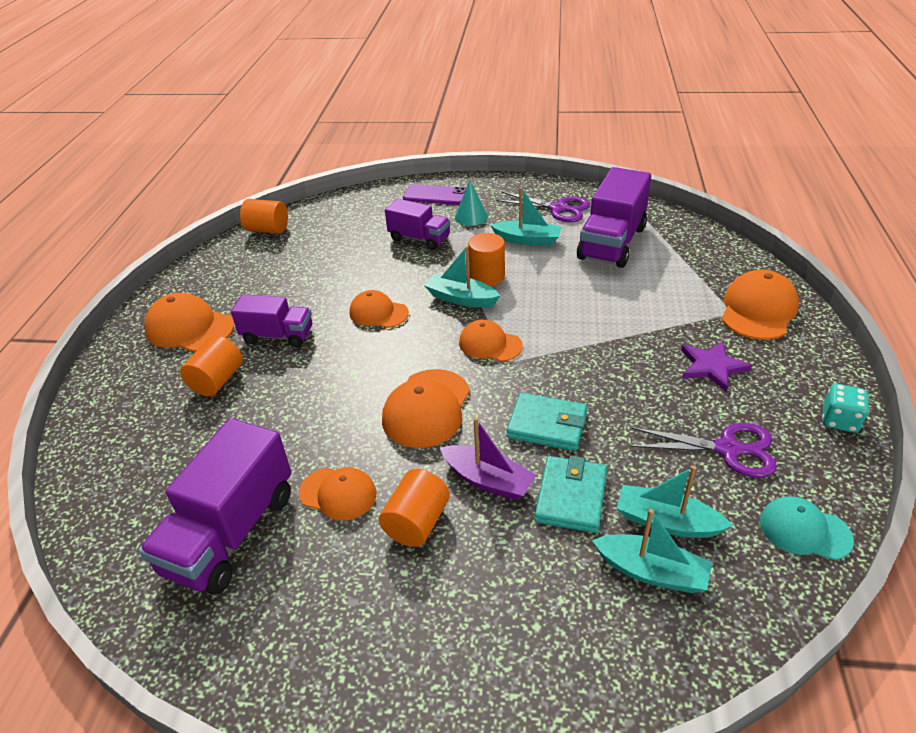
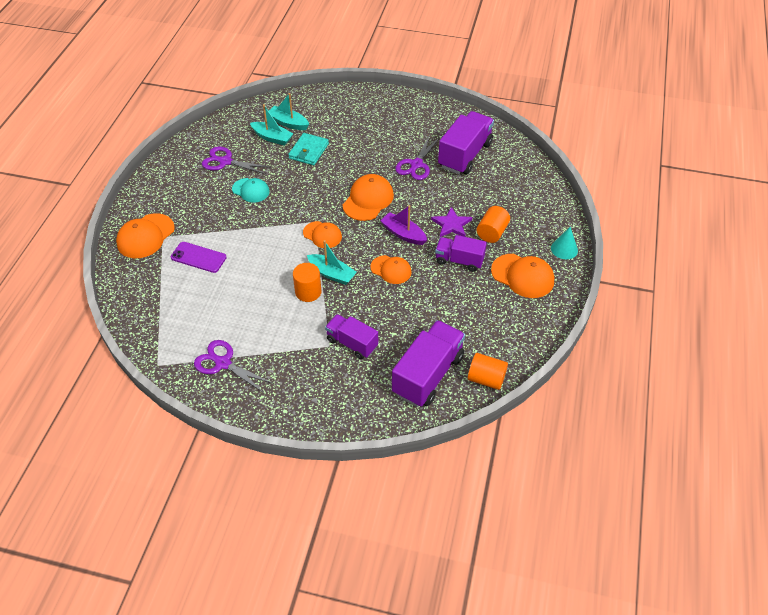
camera: 175 degrees left, 10 degrees up
orange cap [299,467,376,521] -> purple scissors [395,135,440,180]
orange cylinder [379,469,450,547] -> none
purple phone [403,184,466,205] -> purple phone moved to [171,242,227,273]
purple boat [440,417,536,500] -> purple boat moved to [380,205,427,245]
turquoise cone [455,180,488,226] -> turquoise cone moved to [551,227,578,259]
turquoise boat [490,187,562,246] -> none
turquoise wallet [506,393,587,451] -> none
purple truck [577,167,651,268] -> purple truck moved to [392,320,465,407]
purple star [681,341,752,392] -> purple star moved to [431,207,472,237]
turquoise cap [760,496,854,560] -> turquoise cap moved to [232,178,270,203]
turquoise dice [822,384,869,433] -> none

